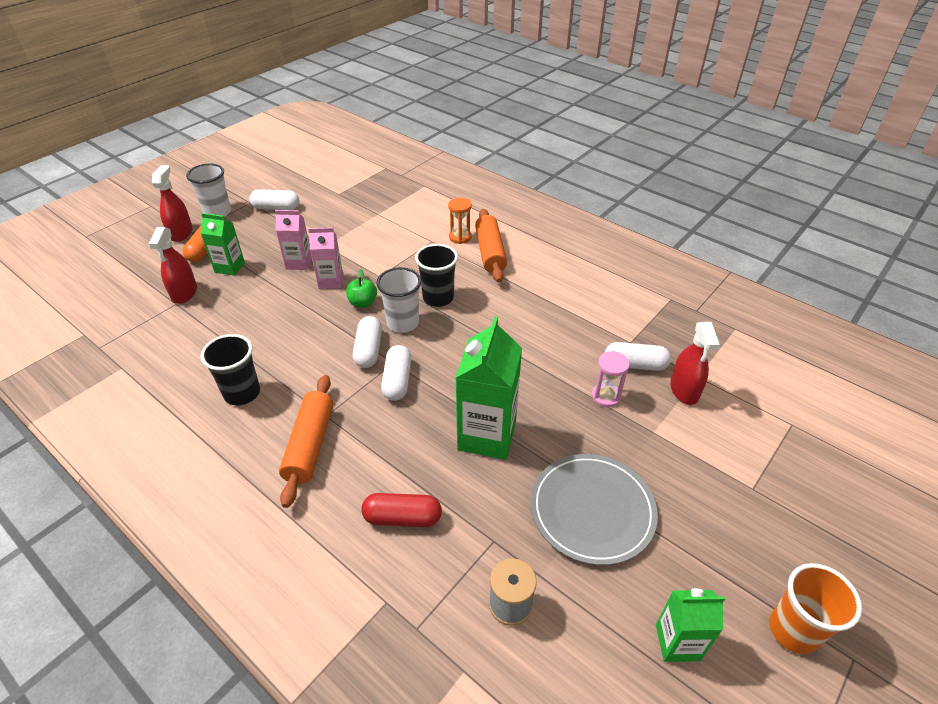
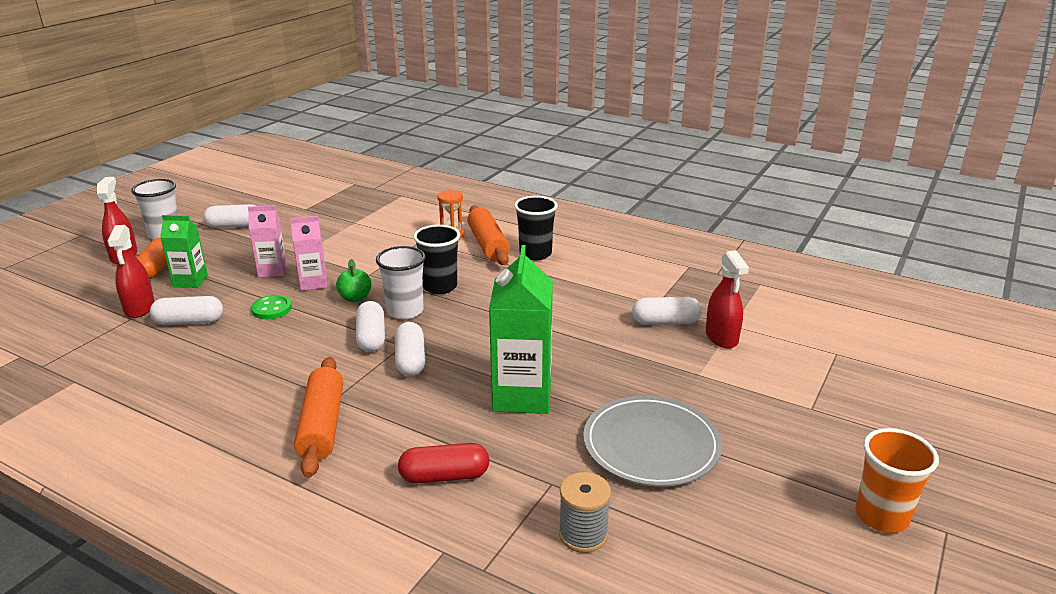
camera: 10 degrees left, 15 degrees down
black cup [201,334,260,405] -> black cup moved to [514,196,558,260]
pink hourglass [592,351,630,407] -> none
green carton [656,588,725,662] -> none
none -> white capsule [150,296,223,325]
none -> green button [251,295,292,319]

